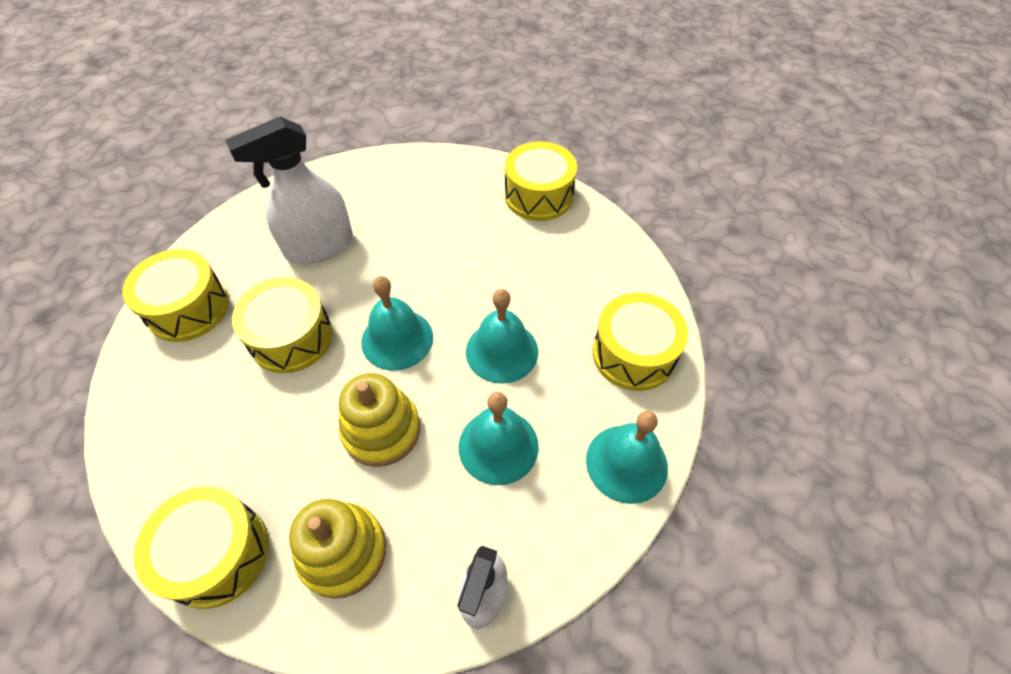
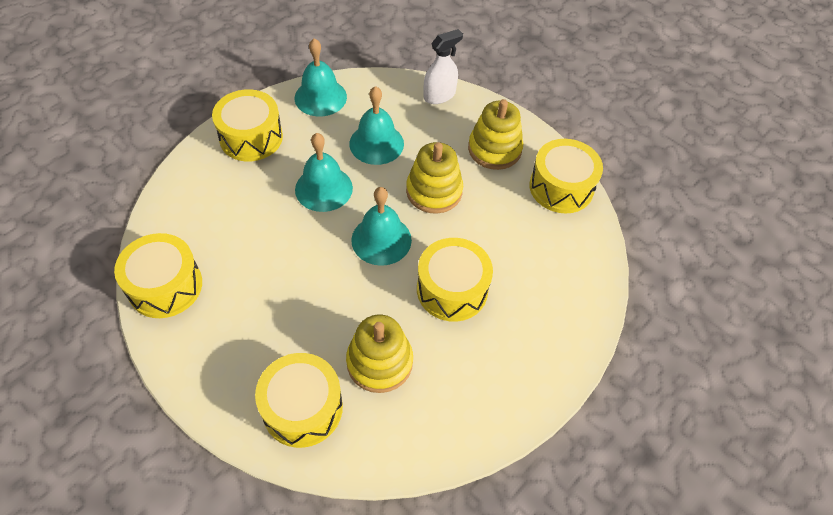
camera: 145 degrees left, 0 degrees up
yellow drum [122,249,229,342] -> yellow drum moved to [255,353,343,448]
white spray bottle [226,117,353,264] -> yellow stacking toy [346,315,413,393]

